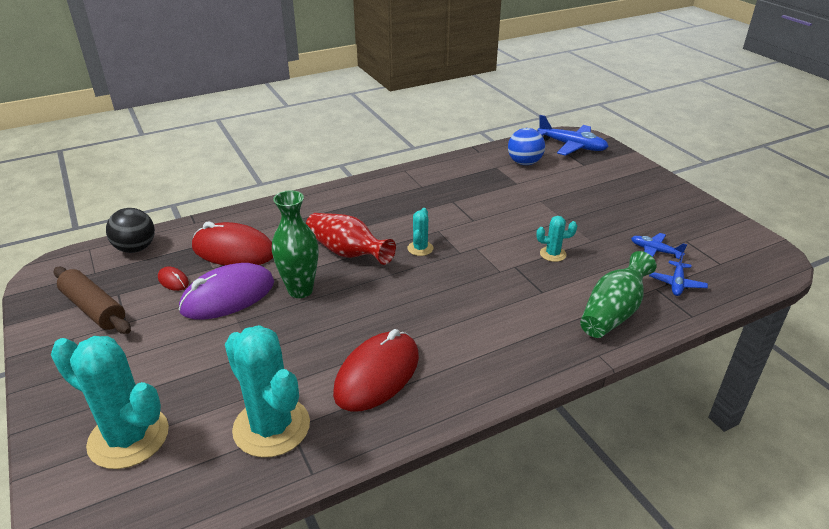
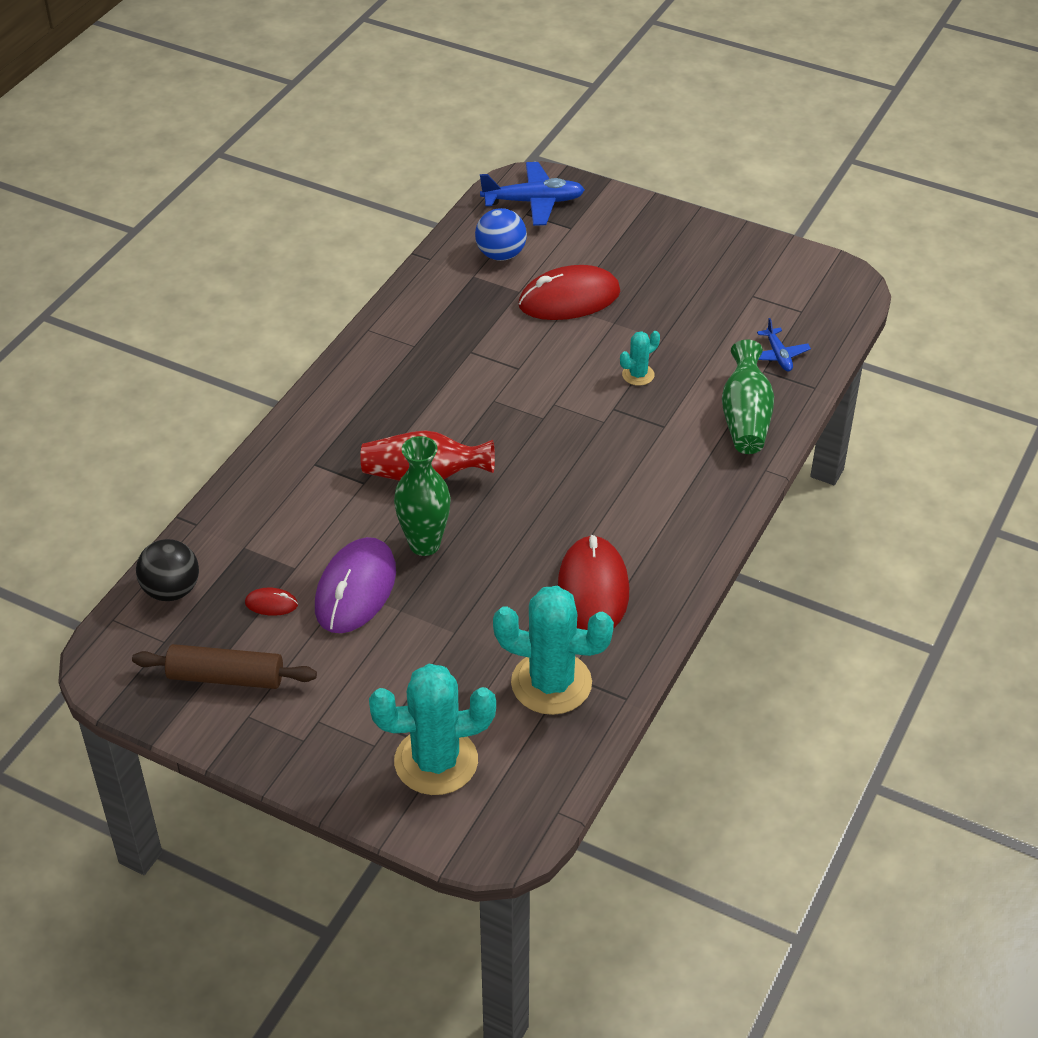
camera: 35 degrees left, 10 degrees up
red mouse [192,221,273,265] -> red mouse moved to [518,265,621,320]
turquoise cactus [407,208,434,256] -> none
blue plane [631,233,687,259] -> none

